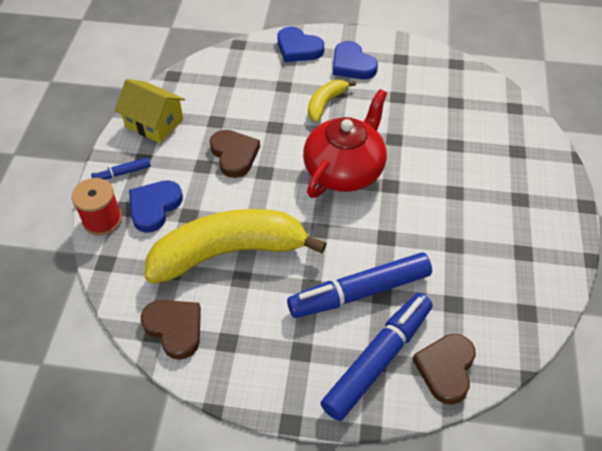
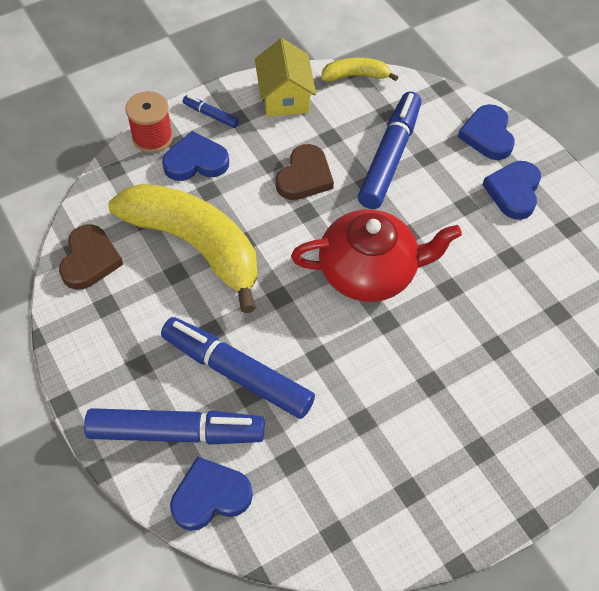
camera: 50 degrees right, 5 degrees up
yellow banana [308,80,356,122] -> yellow banana moved to [321,58,398,82]
brown heart [412,334,476,405] -> blue heart [170,457,253,531]
none -> blue marker [358,92,421,209]

